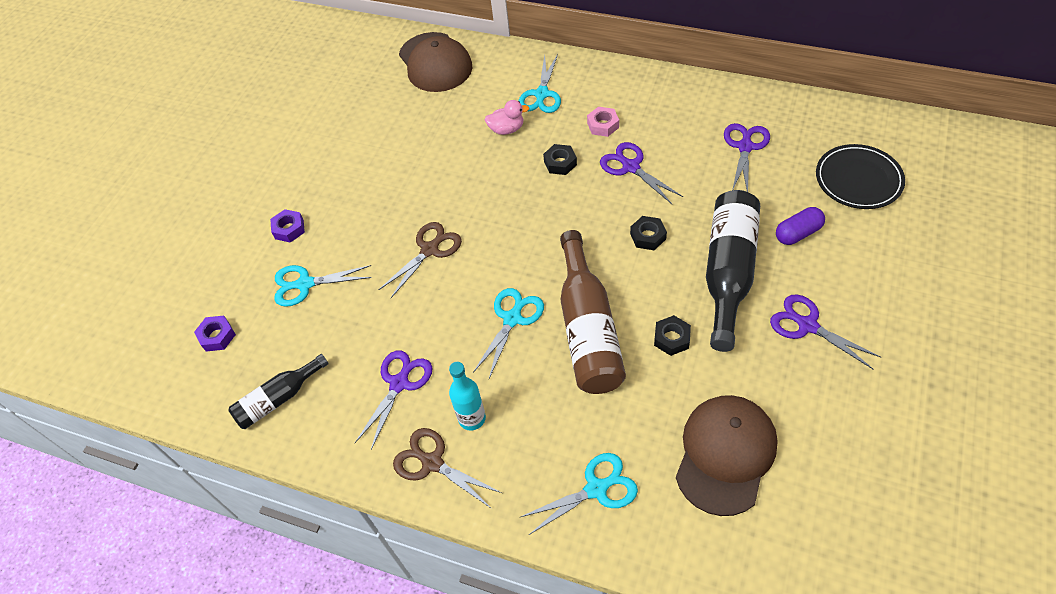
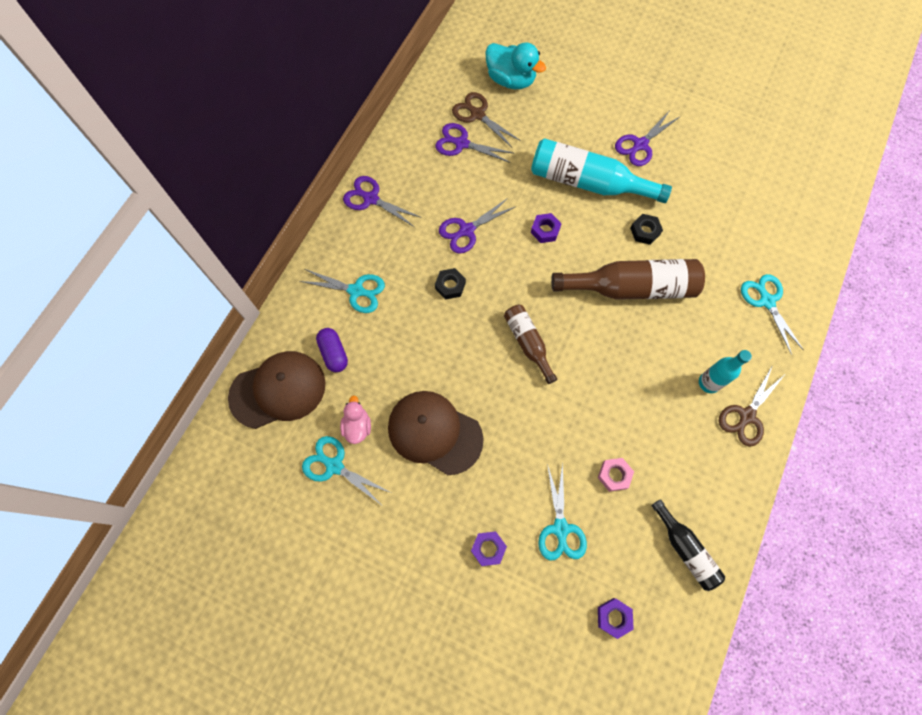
camera: 90 degrees left, 15 degrees up
purple scissors [355,350,432,450] -> purple scissors moved to [343,176,422,227]
brown scissors [378,222,462,298] -> brown scissors moved to [452,92,521,147]
turquoise scissors [473,288,544,378] -> turquoise scissors moved to [302,436,391,504]
pink duck [485,100,529,135] -> pink duck moved to [340,395,371,444]
pink nut [587,107,619,137] -> pink nut moved to [598,458,634,492]
black nut [630,216,667,250] -> purple nut [531,213,562,243]
brown cap [676,395,778,516] -> brown cap moved to [388,391,484,475]
black bottle [706,190,760,352] -> turquoise bottle [531,138,672,203]
purple capsule [776,207,825,245] -> purple capsule moved to [316,328,348,372]
black plate [816,144,905,209] -> turquoise duck [485,42,546,89]
none -> brown bottle [504,305,557,384]

